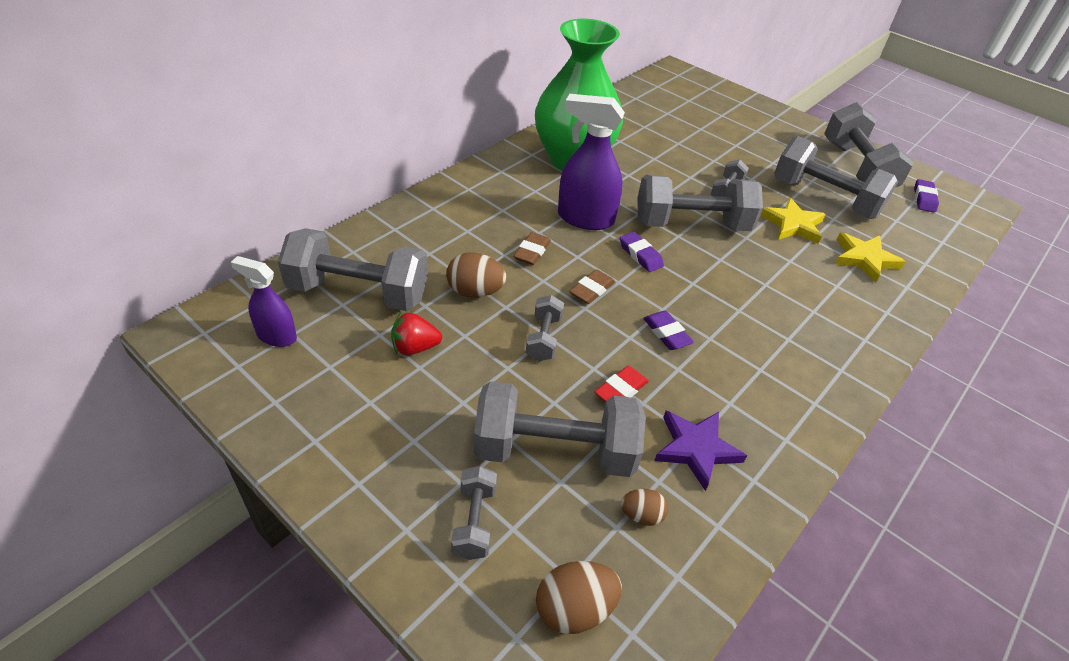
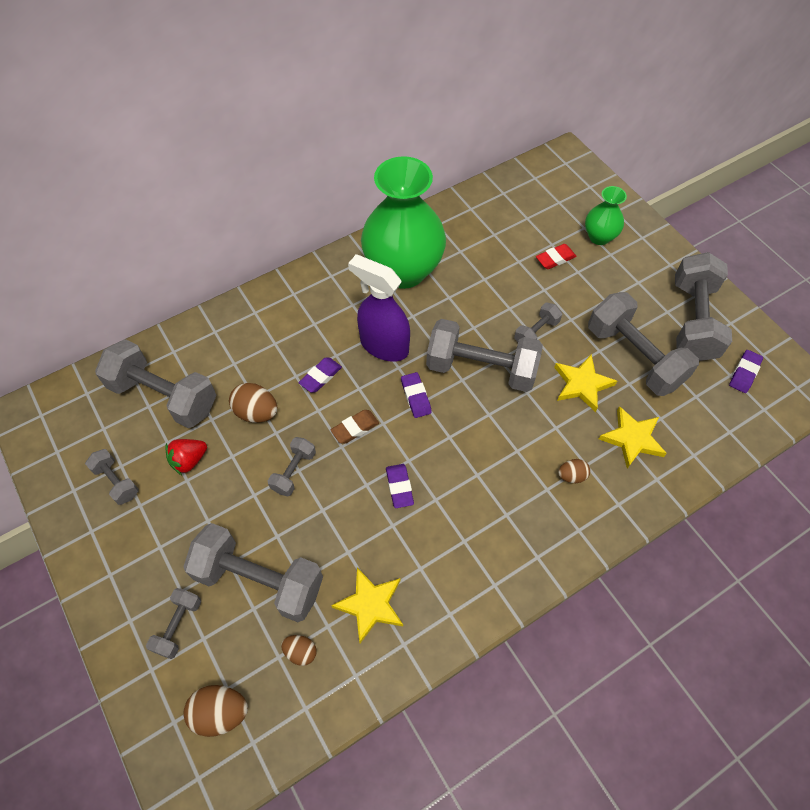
camera: 20 degrees right, 15 degrees up
purple spray bottle [231,256,297,347] -> none
red strawberry [391,311,442,355] -> red strawberry turned 45 degrees counterclockwise [165,439,207,475]
brown eraser [513,232,551,265] -> purple eraser [299,358,342,393]
red eraser [594,366,649,402] -> red eraser moved to [536,244,576,269]
purple star [654,411,747,491] -> yellow star [331,567,403,643]
none -> grey dumbbell [85,449,139,505]
none -> brown egg [558,459,590,483]
none -> green vase [585,186,627,245]

